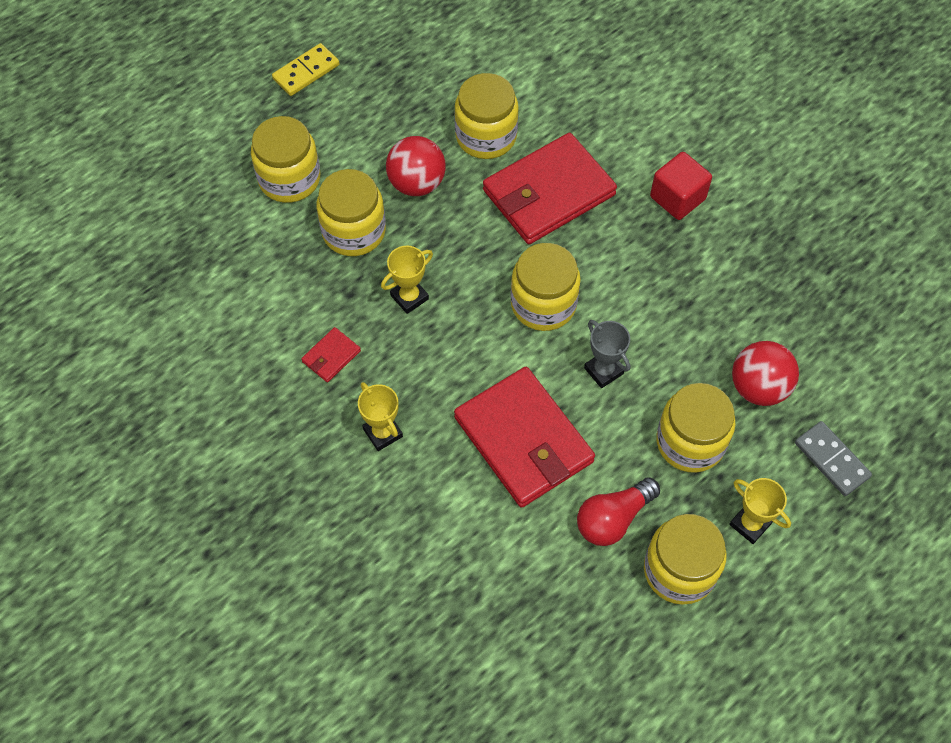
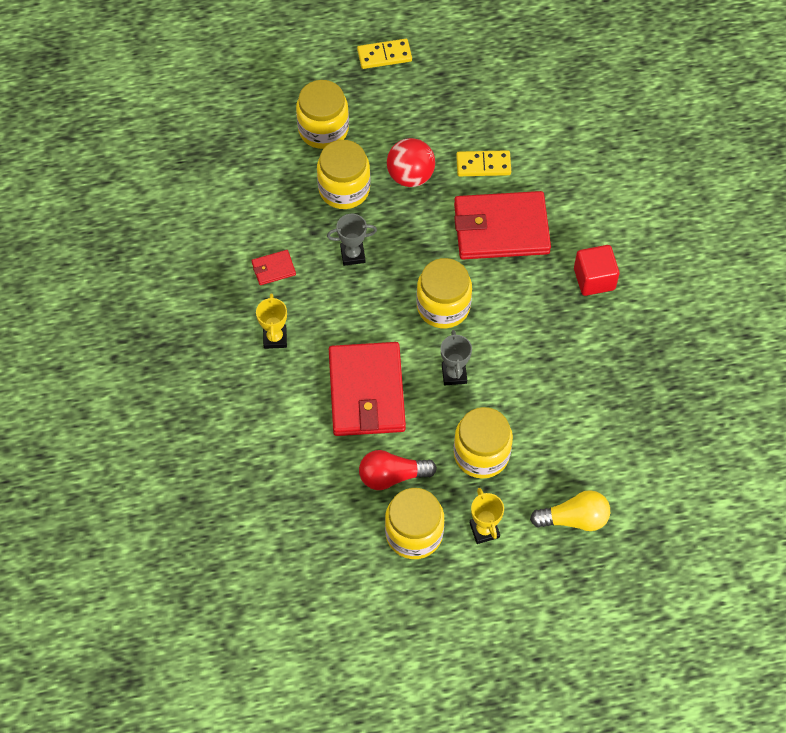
camera: 30 degrees right, 0 degrees up
yellow trophy [381,246,433,314] -> grey trophy [327,214,377,266]
yellow jar [454,73,519,159] -> yellow domino [456,150,511,176]
red ball [732,341,799,406] -> none
grey domino [795,421,872,496] -> yellow light bulb [530,490,610,531]

